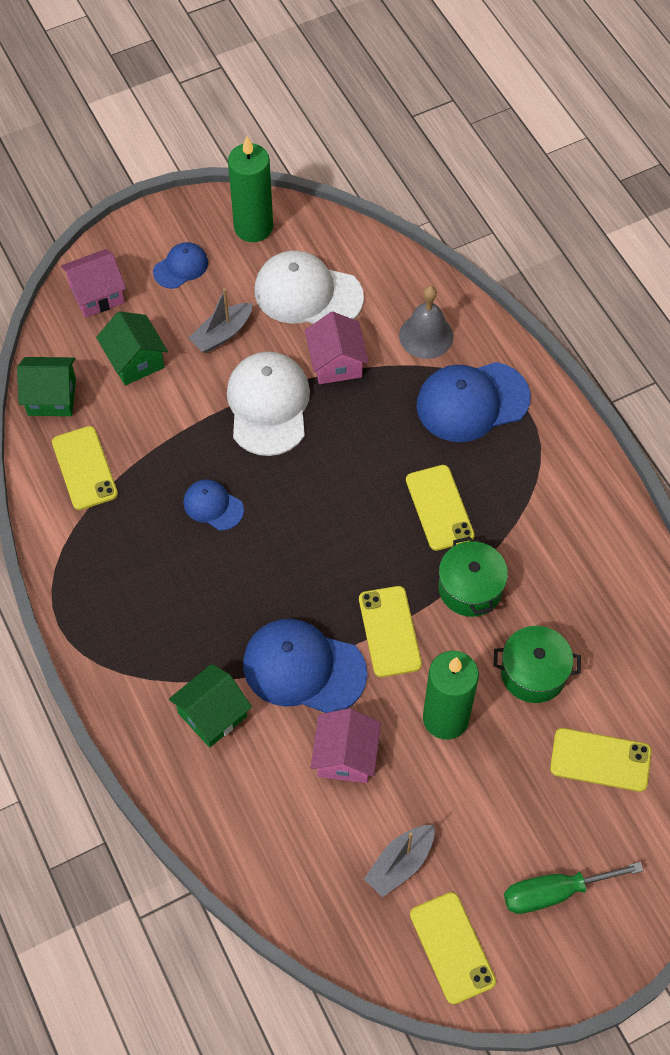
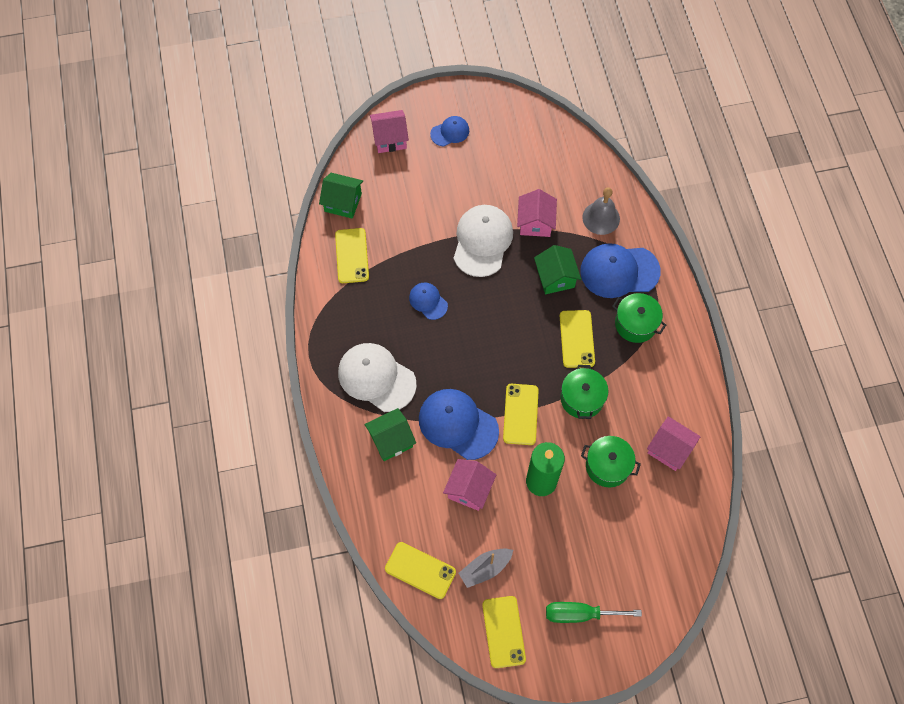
camera: 15 degrees right, 5 degrees up
green house [96,311,168,385] -> green house moved to [534,245,581,294]
grey boat [188,288,253,353] -> none
green candle [228,136,273,242] -> none
white cap [254,250,364,324] -> white cap moved to [338,343,417,412]
yellow phone [550,728,651,792] -> yellow phone moved to [385,542,456,599]
none -> green pot [612,293,666,343]
none -> pink house [647,416,701,471]

